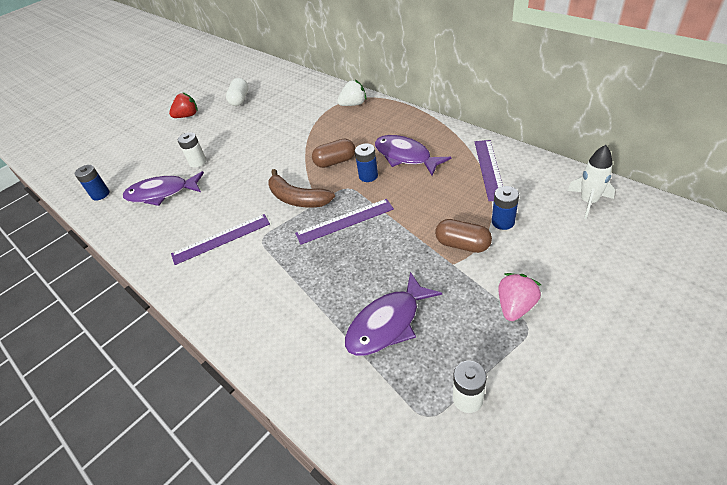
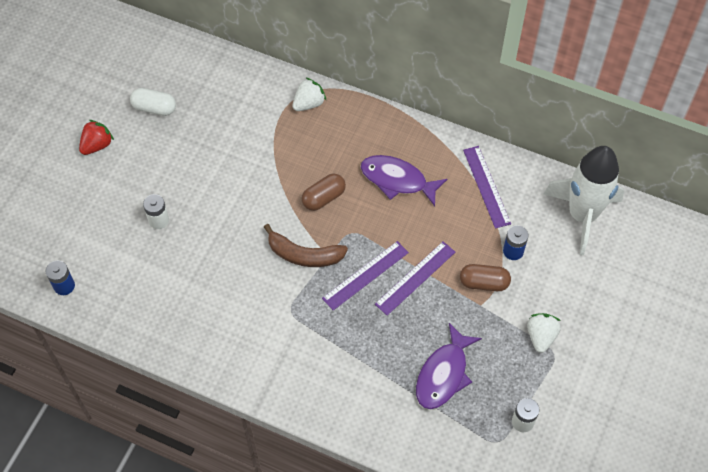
camera: 25 degrees left, 15 degrees up
purple fish [123,171,204,206] -> none
purple ruler [171,214,270,265] -> purple ruler moved to [375,241,455,316]
white capsule [226,78,248,106] -> white capsule turned 60 degrees counterclockwise [130,88,176,116]
blue battery [355,143,378,182] -> none
pink strawberry [498,273,541,321] -> white strawberry [527,313,561,353]
white rocket [567,145,615,219] -> white rocket [544,146,624,255], size x1.96

